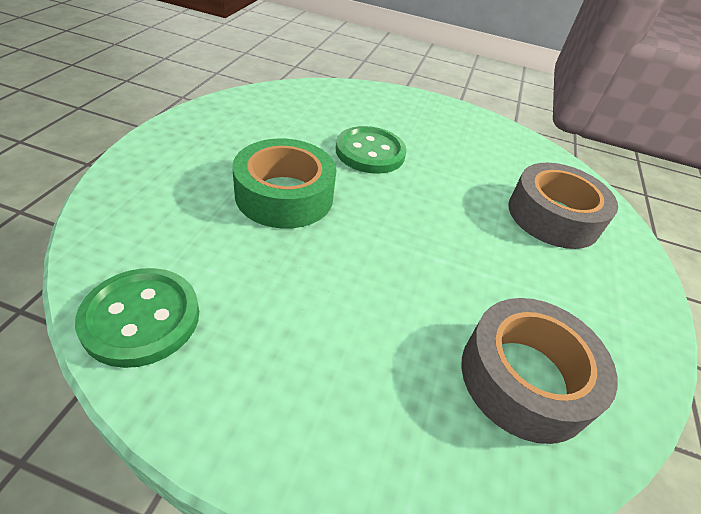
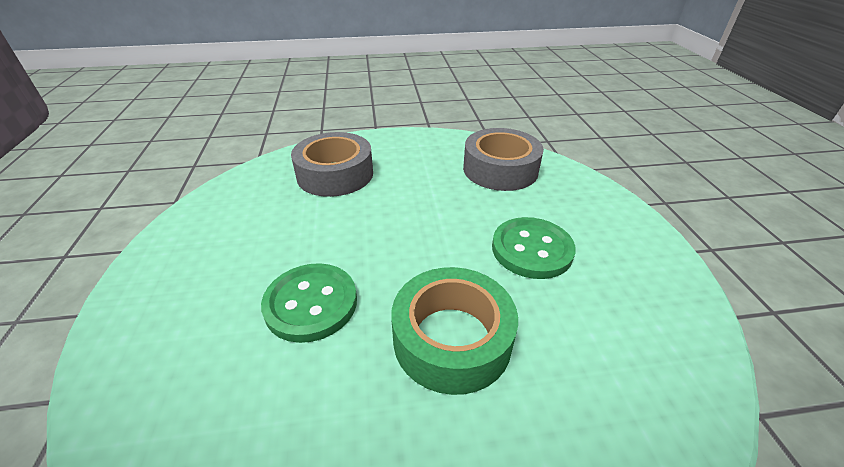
camera: 110 degrees left, 5 degrees down
green button [75,268,199,368] -> green button moved to [492,217,576,279]

